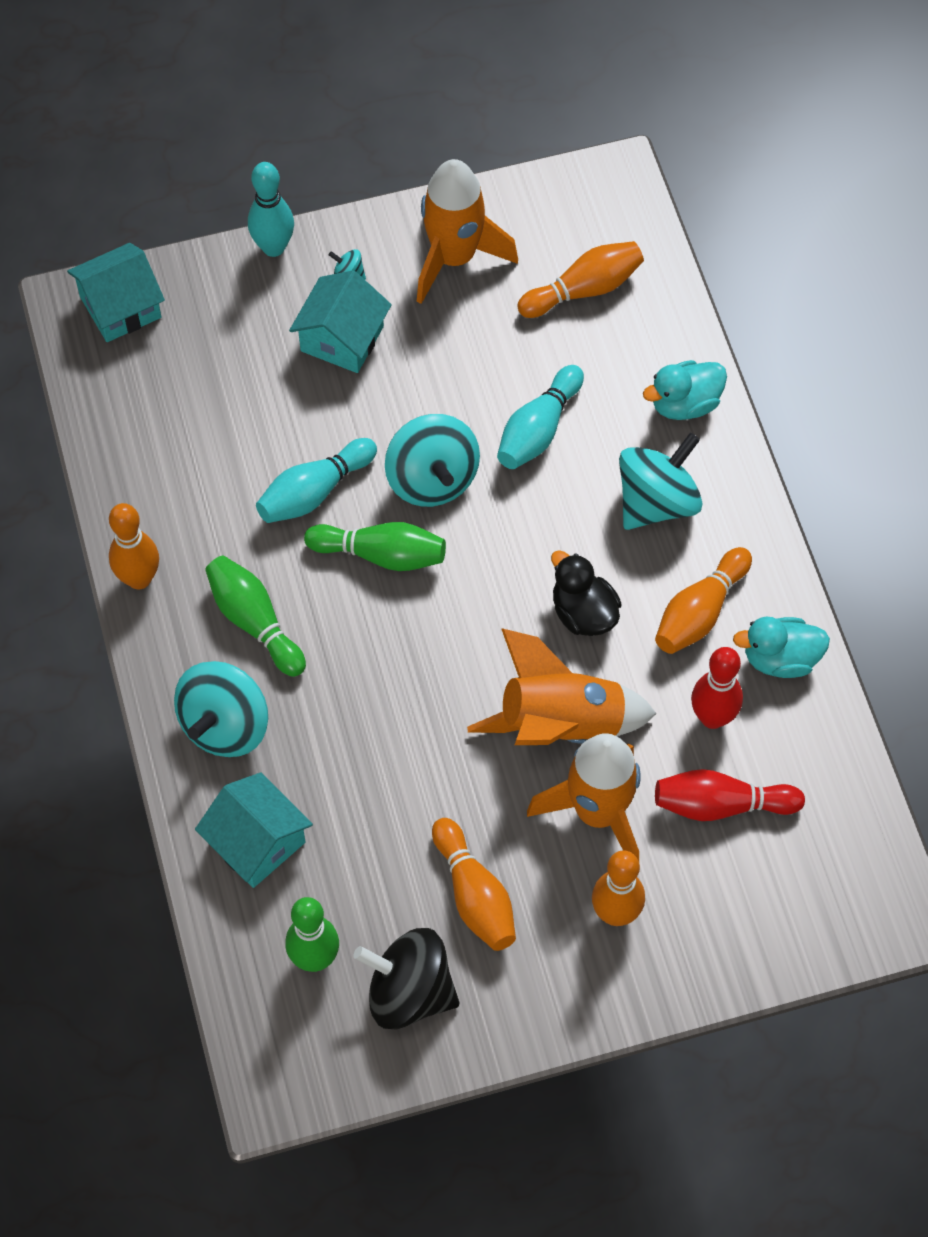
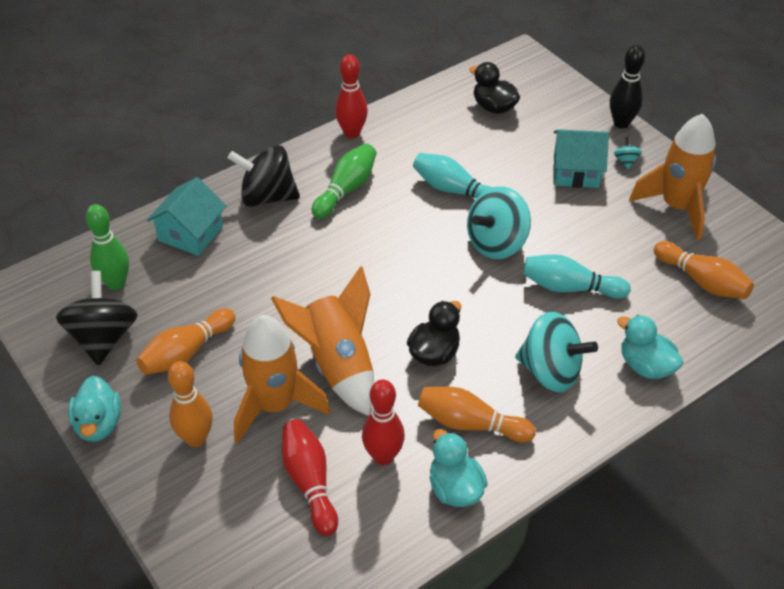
camera: 70 degrees right, 15 degrees down
turquoise house [67,243,165,342] -> none
orange bowling pin [109,503,159,590] -> red bowling pin [335,55,368,138]
turquoise spinning top [174,661,268,757] -> black spinning top [228,145,300,207]
turquoise bowling pin [248,162,294,257] -> black bowling pin [610,45,645,128]
green bowling pin [304,522,446,571] -> none
none -> turquoise duck [68,376,121,442]
none -> black duck [469,62,520,114]

